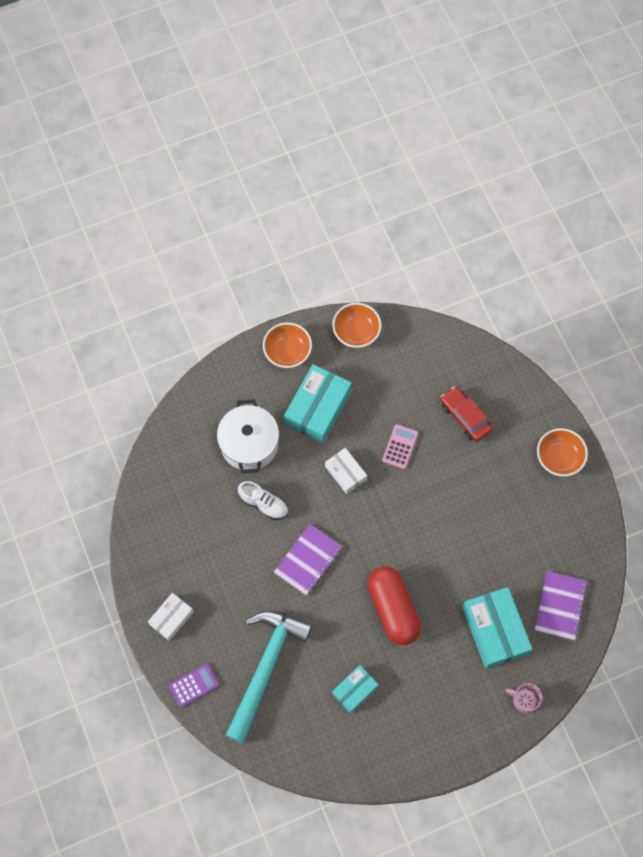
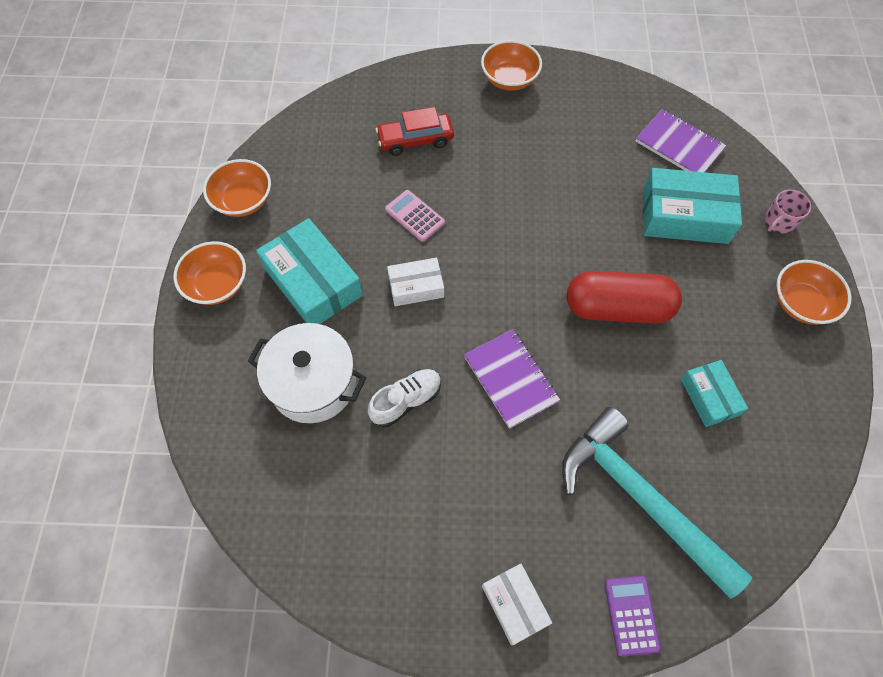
camera: 65 degrees left, 5 degrees down
none -> orange bowl [776,260,851,325]

